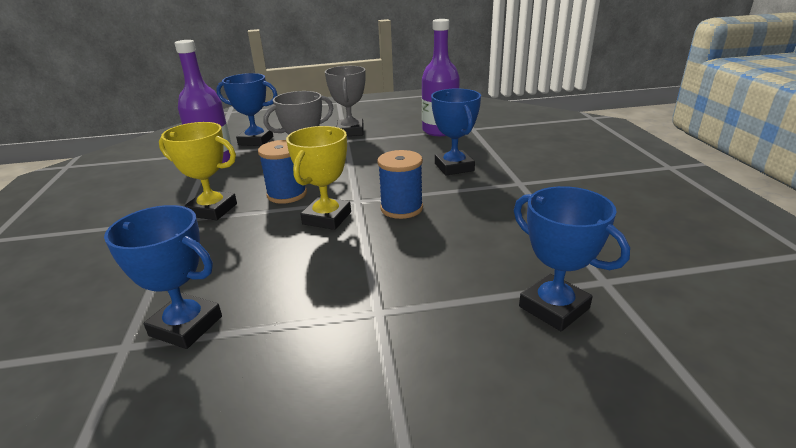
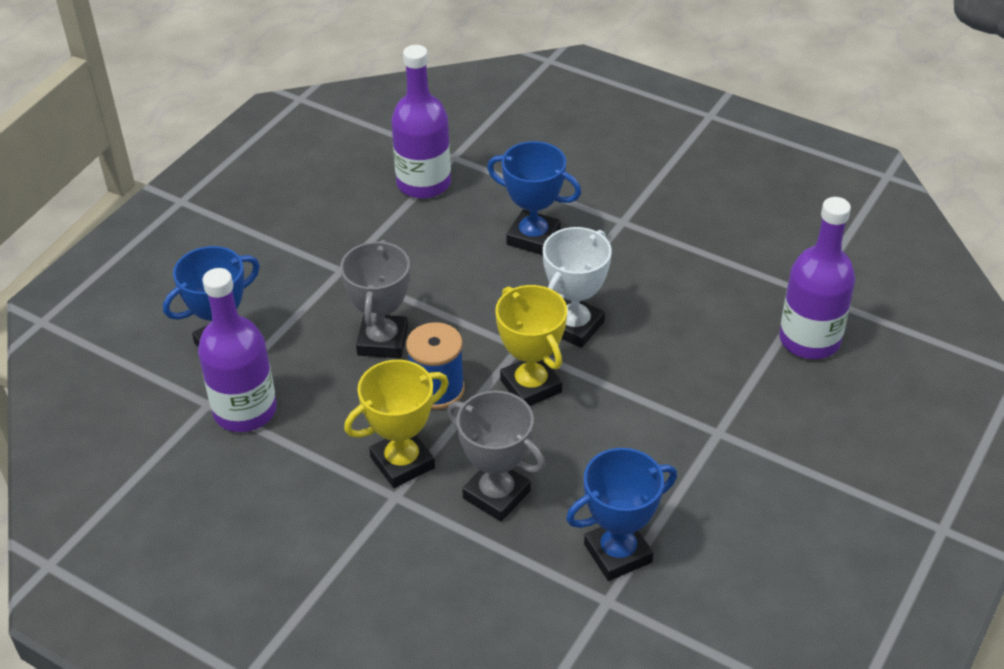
camera: 50 degrees left, 15 degrees up
grey trophy [325,66,366,136] -> grey trophy moved to [448,391,545,522]
blue spool [378,150,423,219] -> white trophy [543,227,612,348]
blue trophy [514,186,630,331] -> purple bottle [779,197,855,359]

